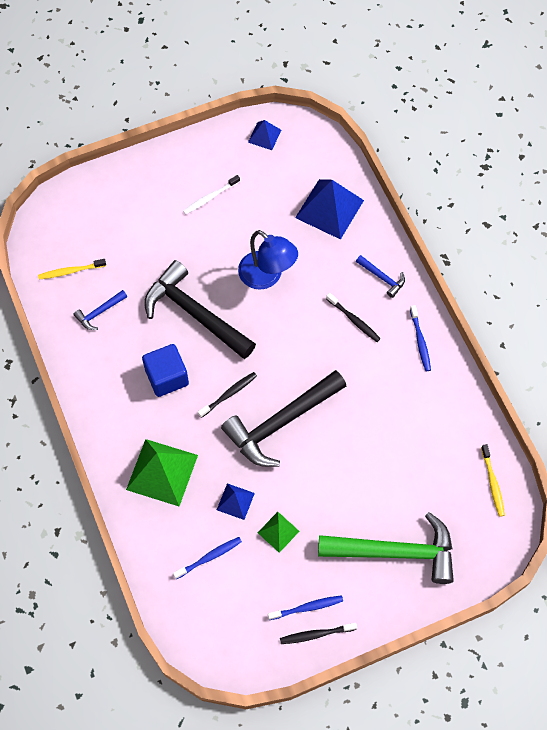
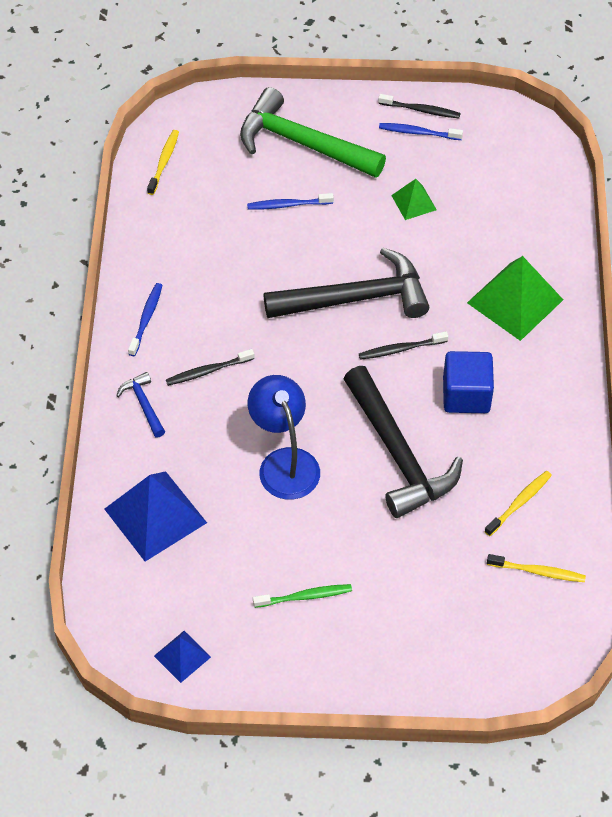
camera: 155 degrees left, 10 degrees down
blue hammer [74,290,127,330] -> yellow toothbrush [484,471,552,536]
blue toothbrush [173,537,242,579] -> blue toothbrush moved to [247,193,334,210]
white toothbrush [183,175,240,215] -> green toothbrush [253,584,352,608]
blue pyramid [217,483,255,520] -> none
black toothbrush [326,293,381,342] -> black toothbrush turned 90 degrees counterclockwise [166,349,254,386]

